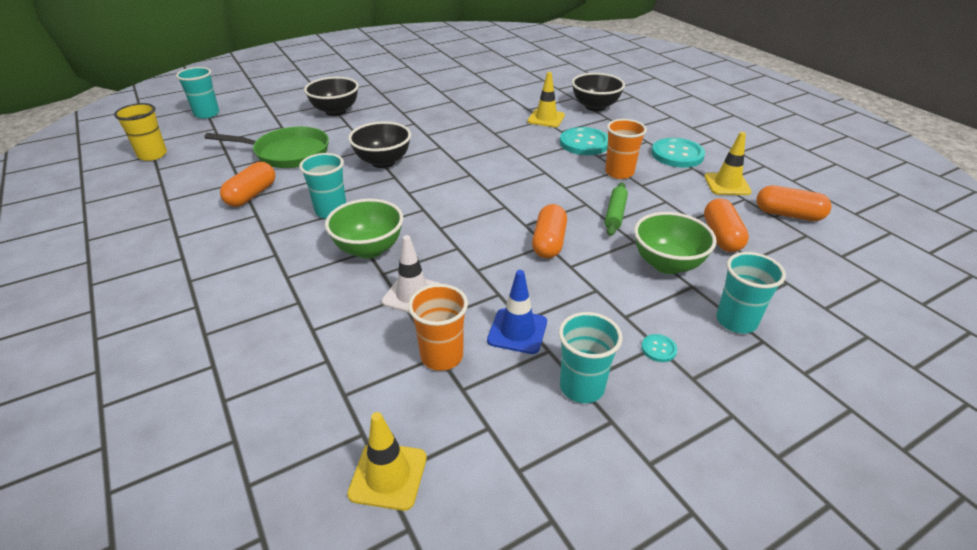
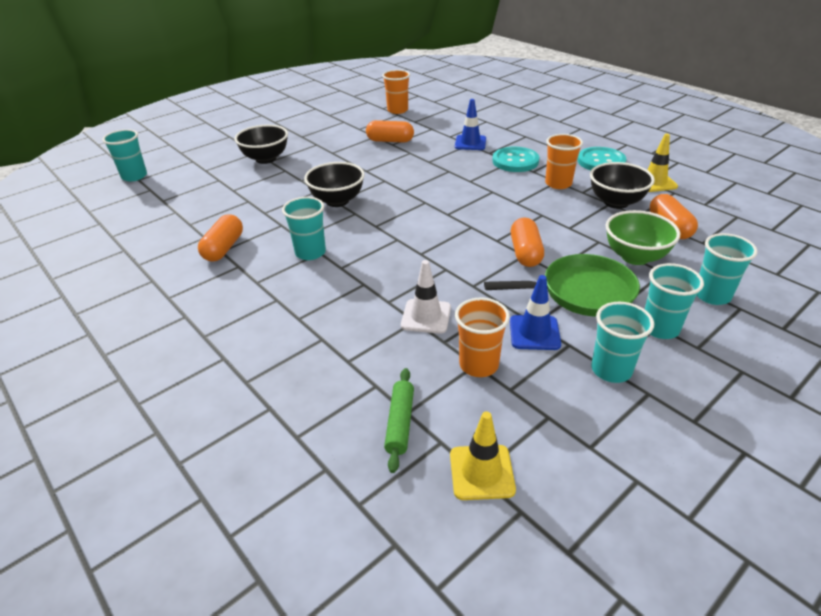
camera: 10 degrees left, 0 degrees up
yellow cup [114,103,167,161] -> none
green pan [204,127,329,168] -> green pan moved to [484,254,640,317]
green bowl [325,199,403,259] -> none
yellow traffic cone [528,72,565,127] -> blue traffic cone [455,99,486,150]
black bowl [572,73,625,112] -> black bowl moved to [590,162,655,209]
green rolling pin [605,182,628,236] -> green rolling pin moved to [384,368,414,473]
turquoise button [641,334,677,362] -> turquoise cup [645,263,704,339]
orange capsule [756,185,831,221] -> orange capsule moved to [366,120,414,143]
none -> orange cup [382,70,410,114]

